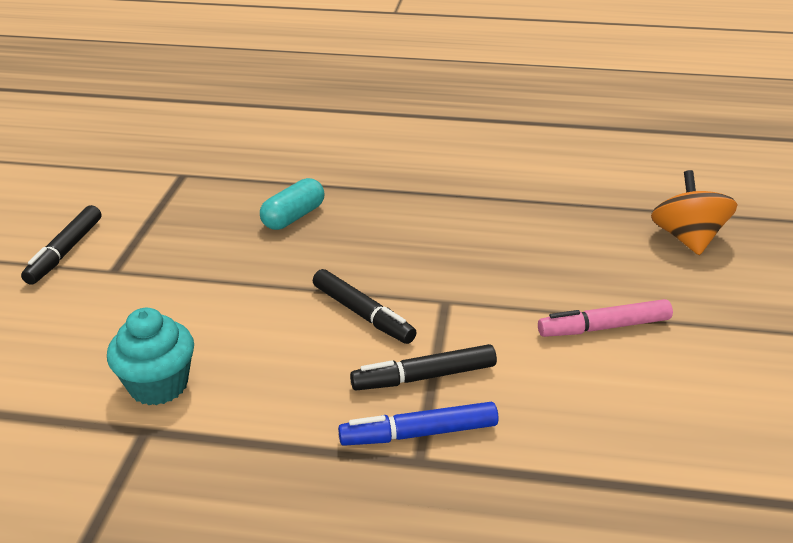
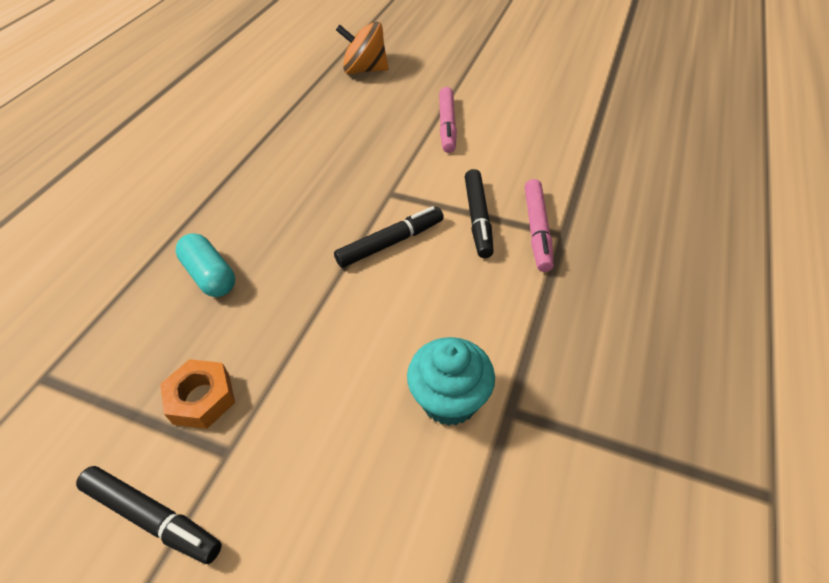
camera: 75 degrees left, 15 degrees up
blue marker [338,402,499,446] -> pink marker [525,179,554,272]
none -> orange nut [160,359,235,429]

